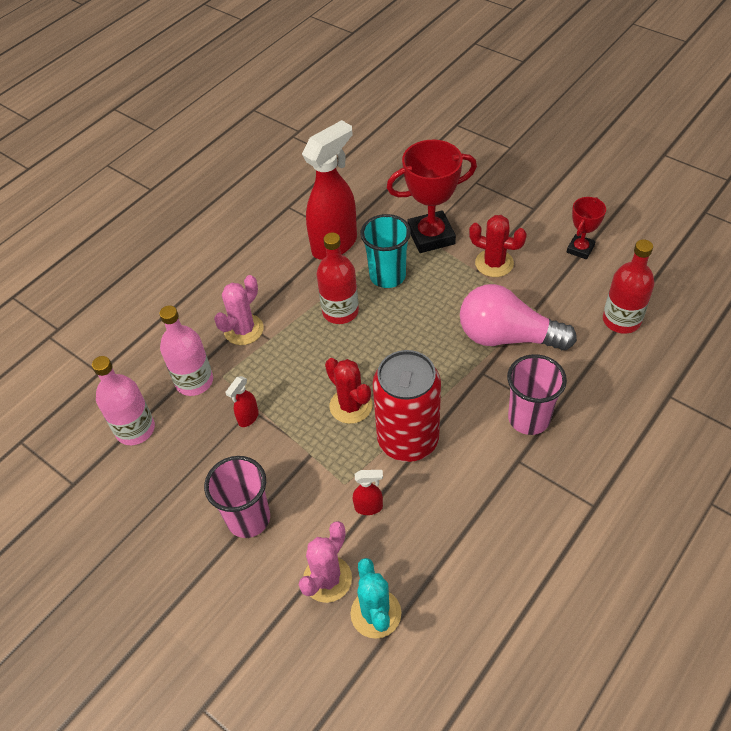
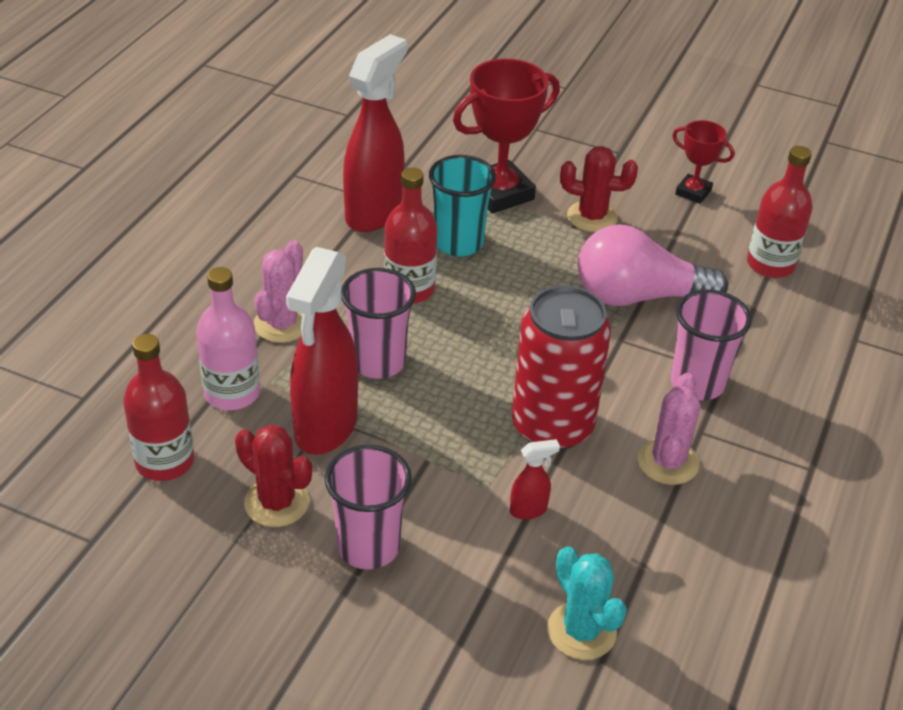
camera: 20 degrees left, 10 degrees down
pink bottle [92,356,155,445] -> red bottle [123,334,194,481]
red spray bottle [225,376,259,427] -> red spray bottle [286,247,358,455], size x2.40
pink cactus [298,521,352,603] -> pink cactus moved to [638,373,700,485]
red cactus [325,358,372,424] -> red cactus moved to [235,425,312,527]
red trophy [567,197,606,260] -> red trophy turned 75 degrees counterclockwise [672,120,734,204]
none -> pink cup [341,268,416,379]

